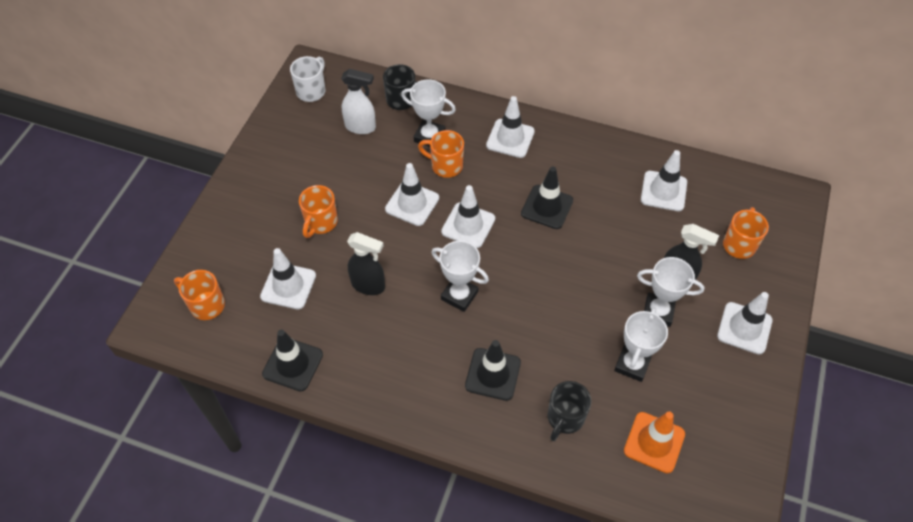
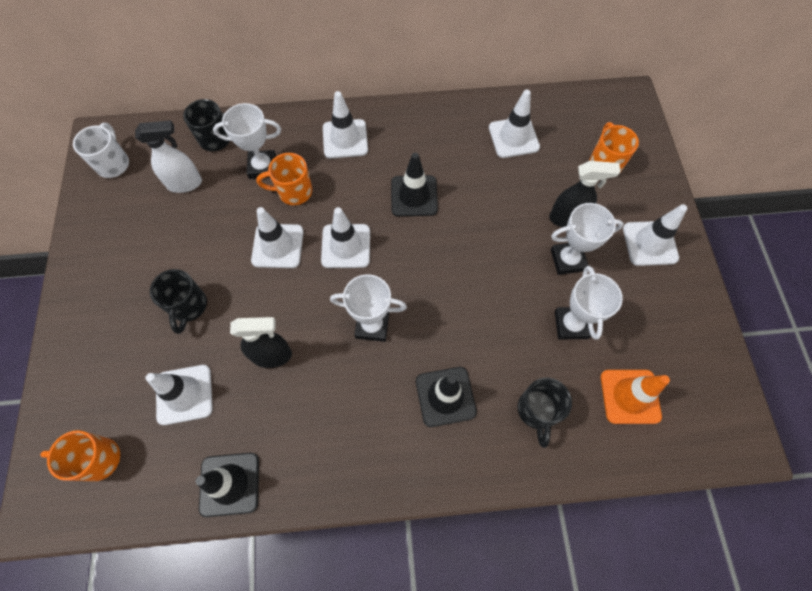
camera: 25 degrees left, 10 degrees up
orange mug [299,185,338,238] -> black mug [150,269,207,334]

